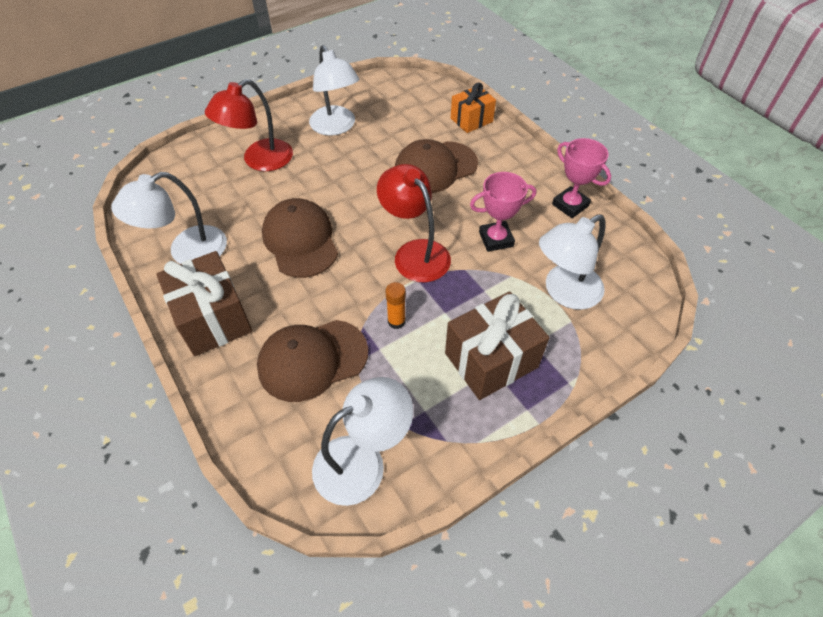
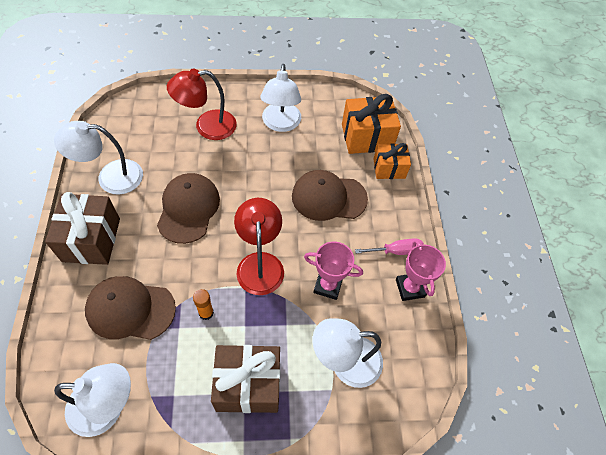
camera: 25 degrees right, 5 degrees up
none -> orange gift [342,94,401,154]
none -> pink screwdriver [355,238,424,255]

